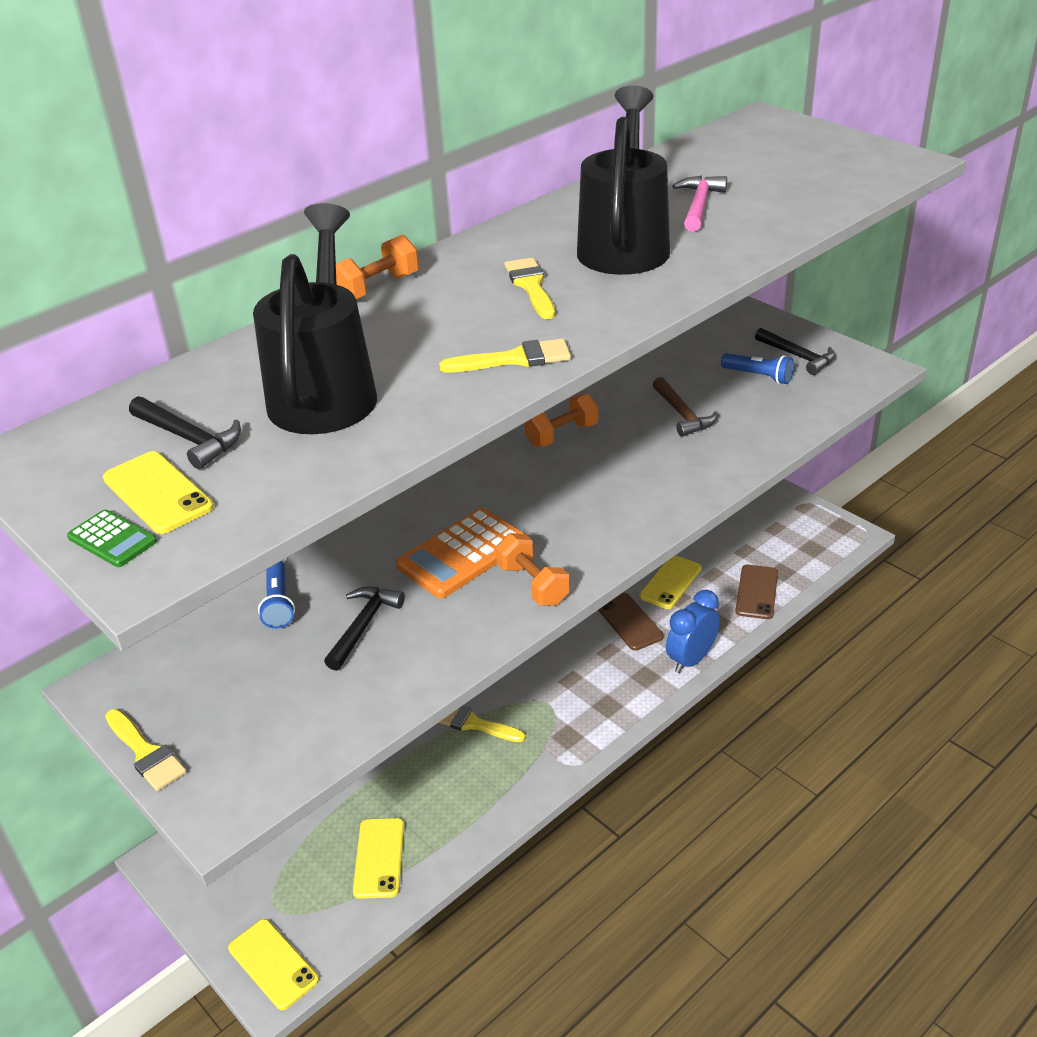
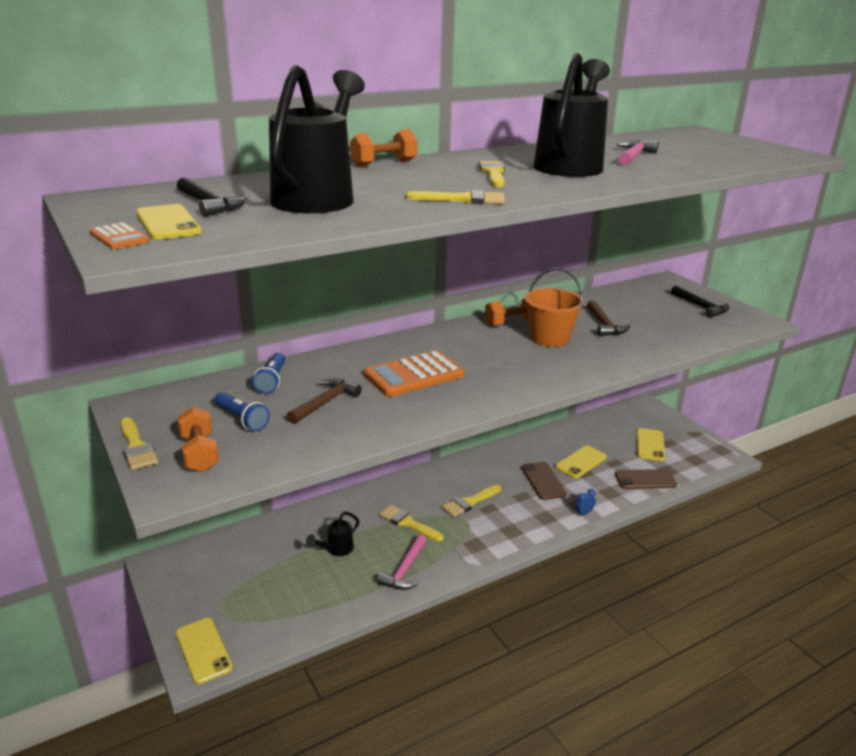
camera: 10 degrees right, 10 degrees down
green calculator [67,510,157,567] -> orange calculator [89,222,149,249]
black hammer [324,587,405,671] -> brown hammer [287,378,362,424]
yellow phone [353,818,404,899] -> yellow phone moved to [637,428,665,461]
orange dumbbell [496,533,569,606] -> orange dumbbell moved to [177,407,219,472]
blue clock [666,590,720,673] -> blue clock [575,489,596,516], size x0.45
blue flashlight [721,353,794,384] -> blue flashlight moved to [214,392,270,431]
brown phone [735,565,778,619] -> brown phone turned 60 degrees clockwise [615,469,677,489]
none -> black watering can [306,512,359,556]
none -> pink hammer [377,535,427,590]
none -> yellow brush [442,485,501,517]
none -> orange bucket [524,268,584,347]

